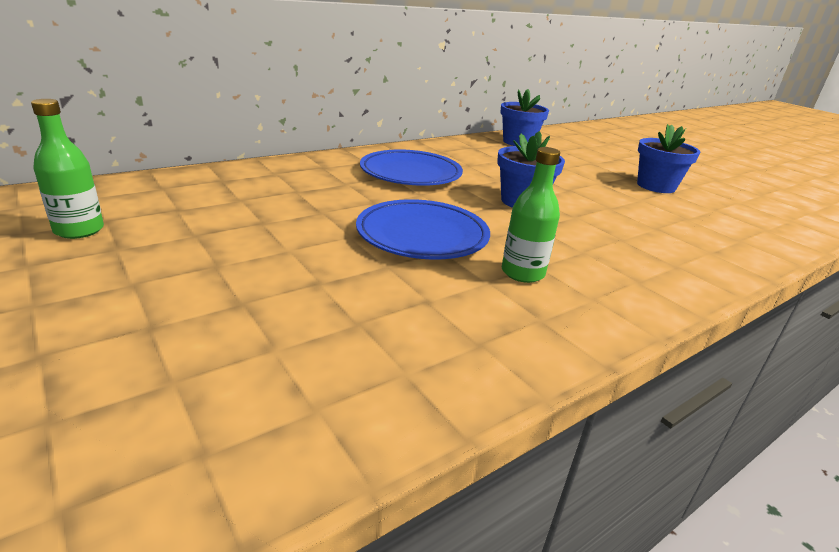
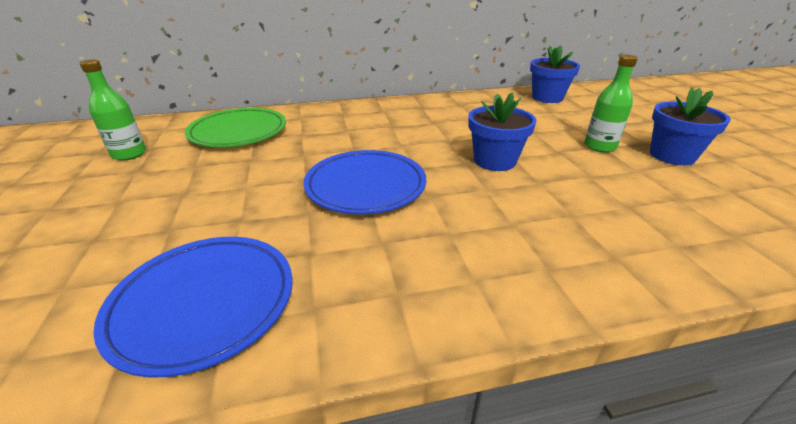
camera: 25 degrees right, 5 degrees up
blue plate [360,150,463,186] -> blue plate moved to [93,237,293,378]
green bottle [502,147,560,283] -> green bottle moved to [584,55,638,153]
none -> green plate [185,108,286,147]

